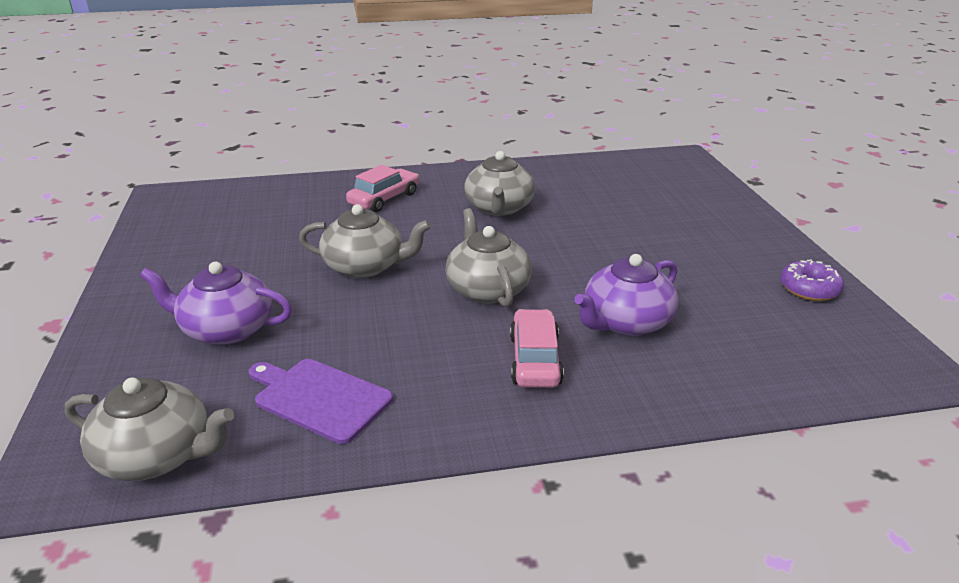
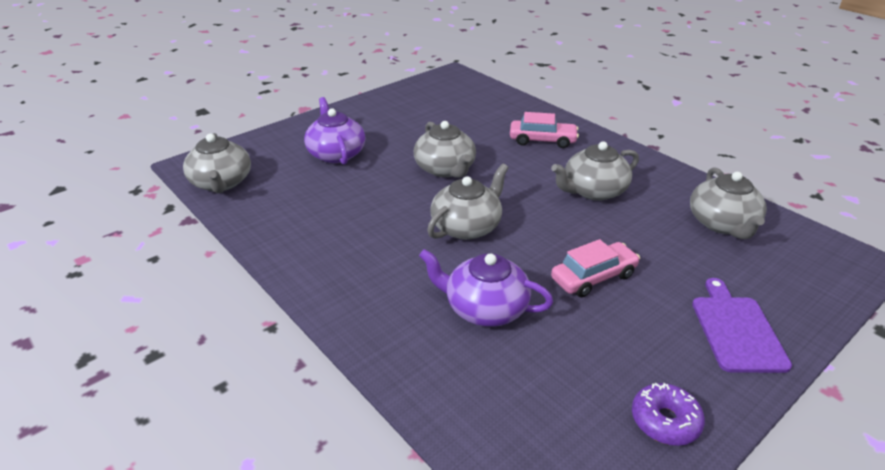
camera: 60 degrees right, 5 degrees up
purple cutting board [248,359,393,444] -> purple cutting board moved to [692,278,792,373]
pink car [510,309,564,388] -> pink car moved to [551,239,640,297]
none -> grey teapot [690,167,767,239]

